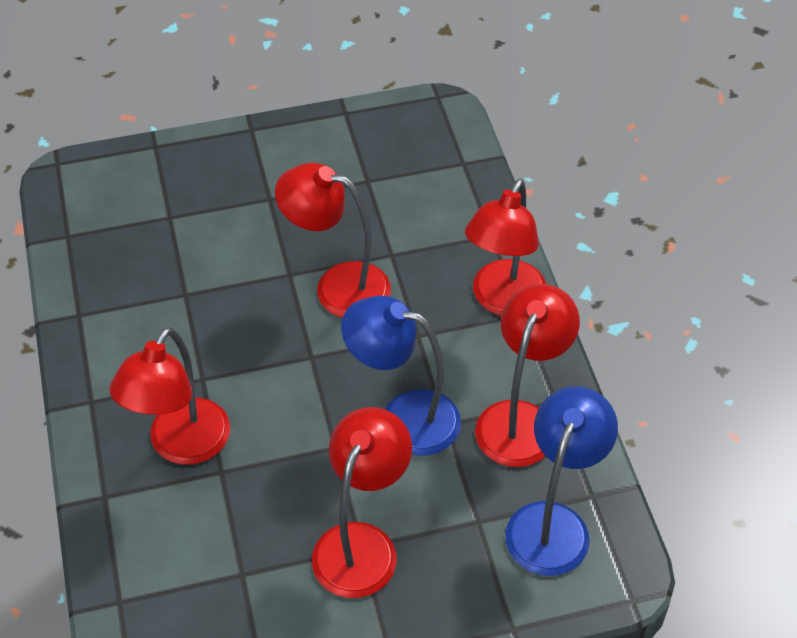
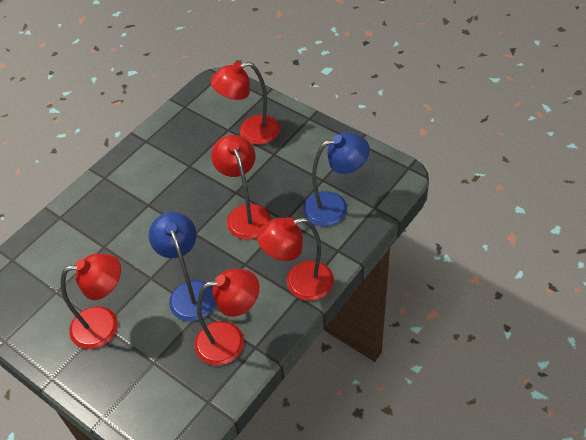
camera: 55 degrees right, 0 degrees up
red lamp [110,327,230,465] -> red lamp moved to [211,62,280,145]
blue lamp [505,386,618,576] -> blue lamp moved to [303,132,370,226]

